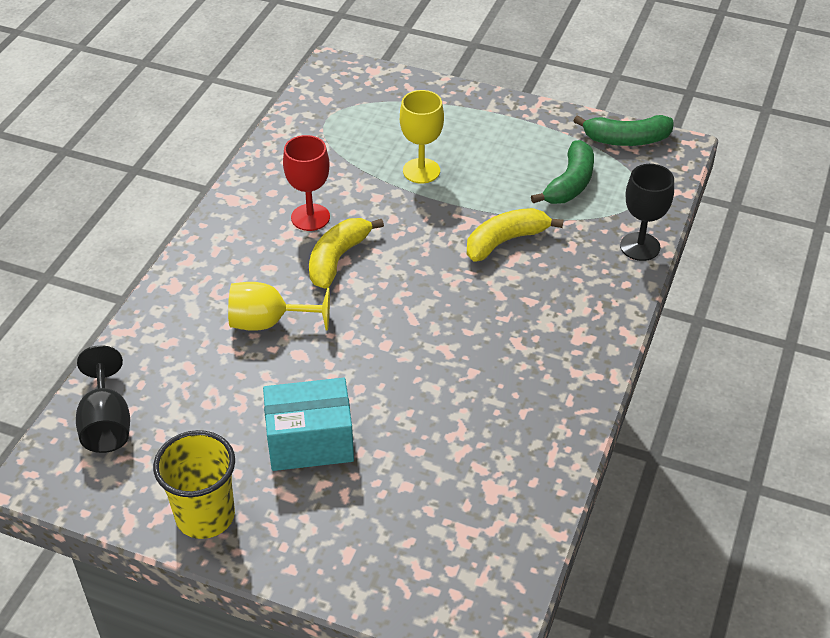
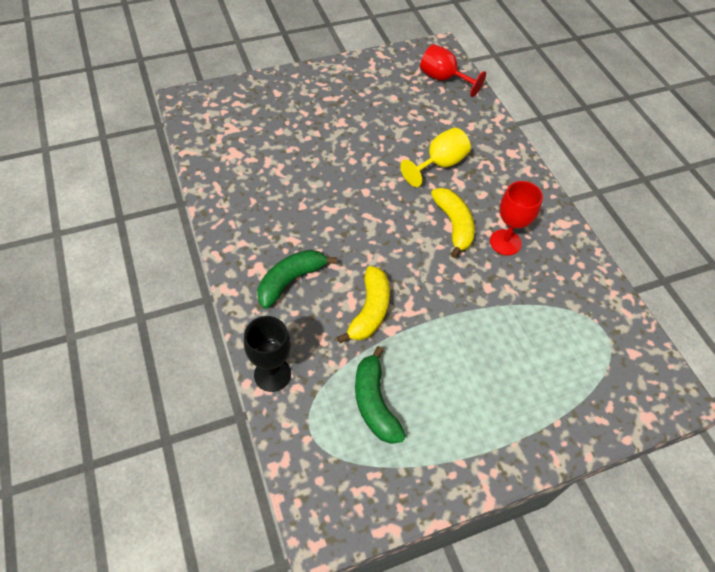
camera: 135 degrees right, 10 degrees up
black goblet [76,345,130,453] -> red goblet [420,44,486,97]
yellow cup [153,430,235,539] -> none
turquoise box [263,378,354,471] -> none
yellow goblet [400,90,444,183] -> none
green banana [574,115,674,146] -> green banana moved to [257,250,337,309]

